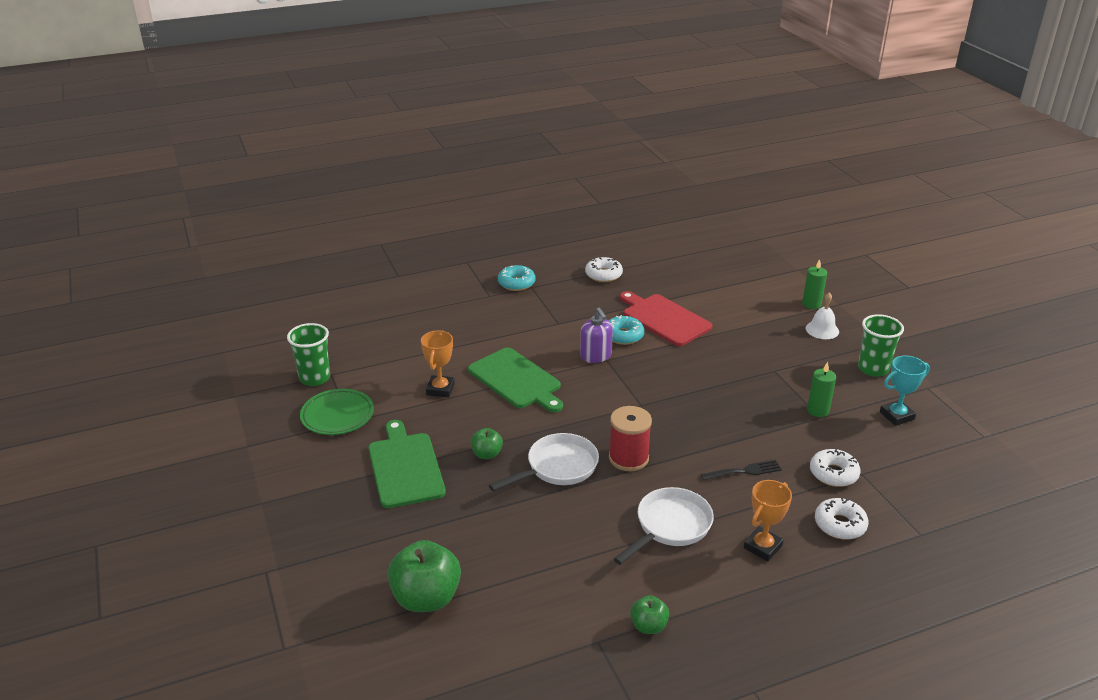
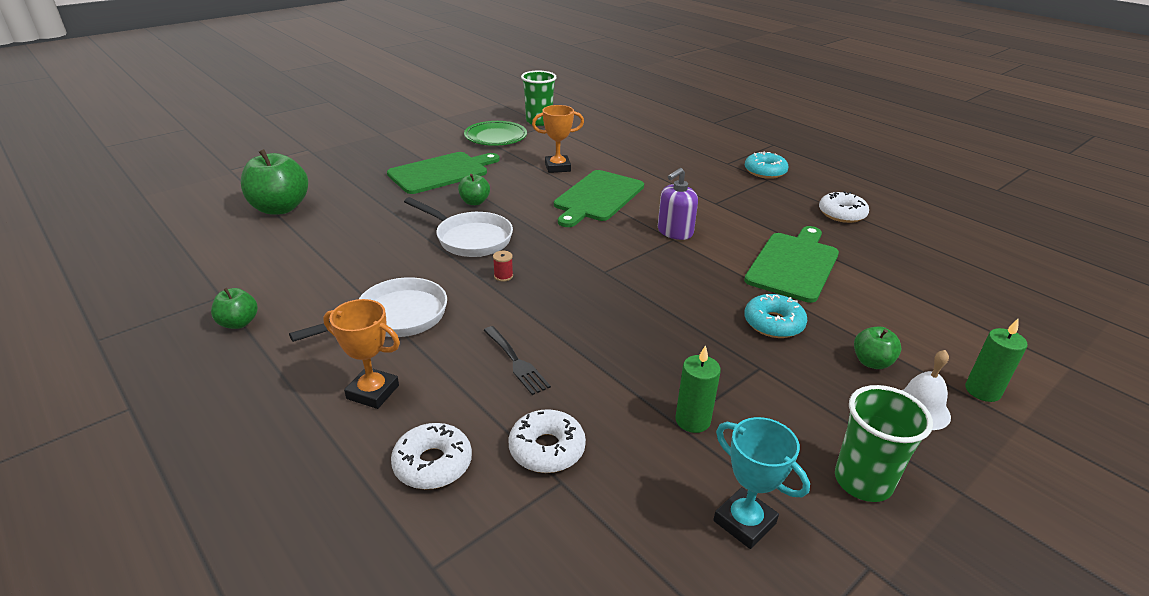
camera: 70 degrees right, 0 degrees up
turquoise donut [608,315,644,345] -> turquoise donut moved to [744,294,808,338]
red spool [609,406,652,471] -> red spool [493,251,513,282], size x0.41
white pan [614,487,714,565] -> white pan turned 60 degrees counterclockwise [289,277,447,342]
red cutting board [620,291,712,346] -> green cutting board [744,226,839,303]
none -> green apple [854,326,902,369]

